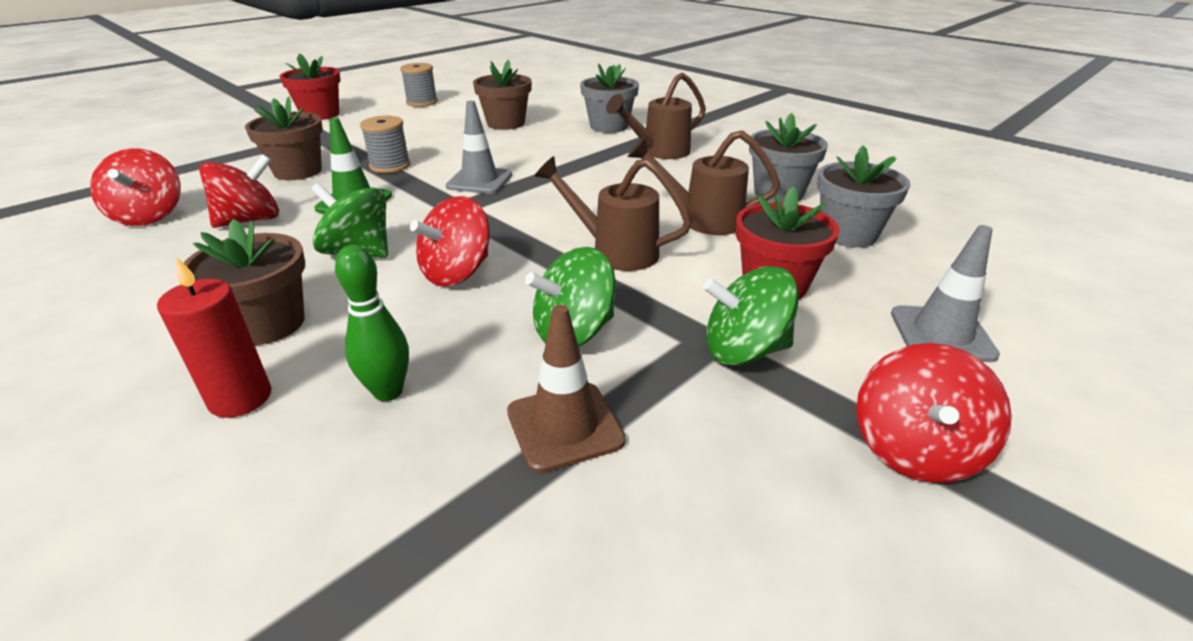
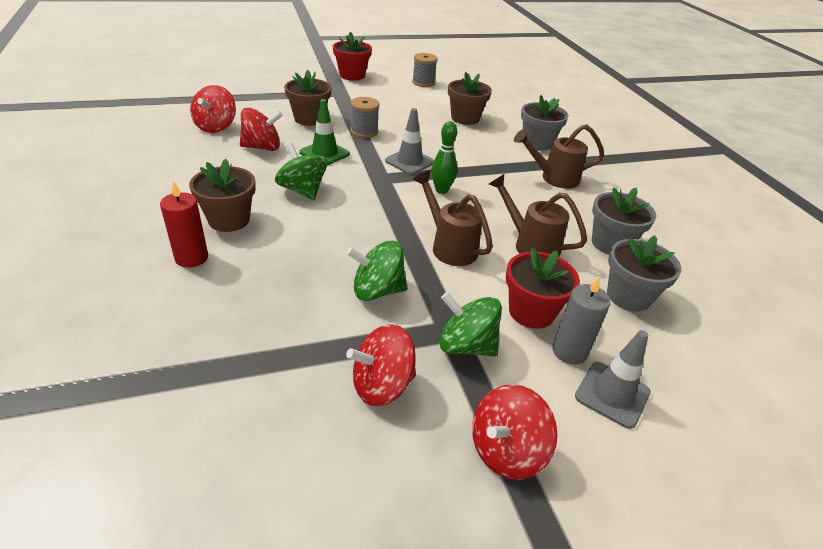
camera: 25 degrees right, 5 degrees up
green bowling pin [335,245,409,401] -> green bowling pin moved to [431,121,457,194]
red spinning top [410,196,490,286] -> red spinning top moved to [346,324,416,407]
brown traffic cone [507,305,626,473] -> none
none -> grey candle [552,277,611,365]

